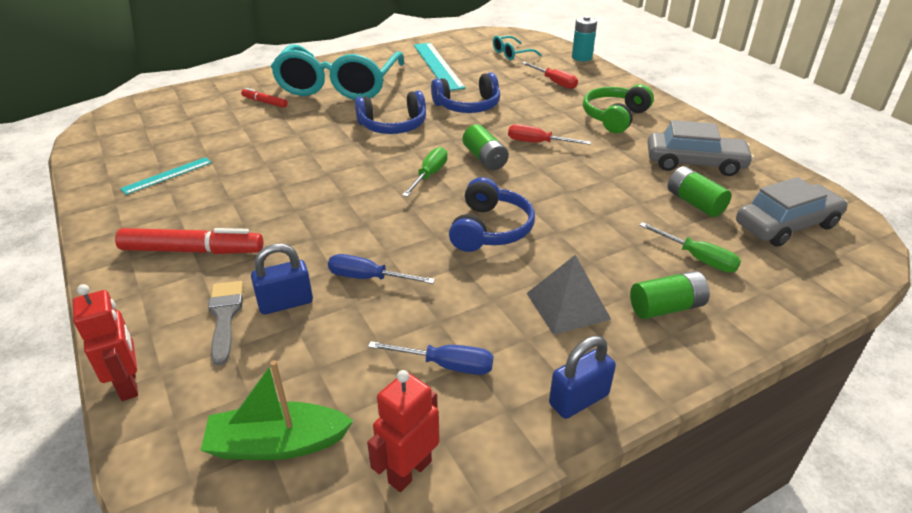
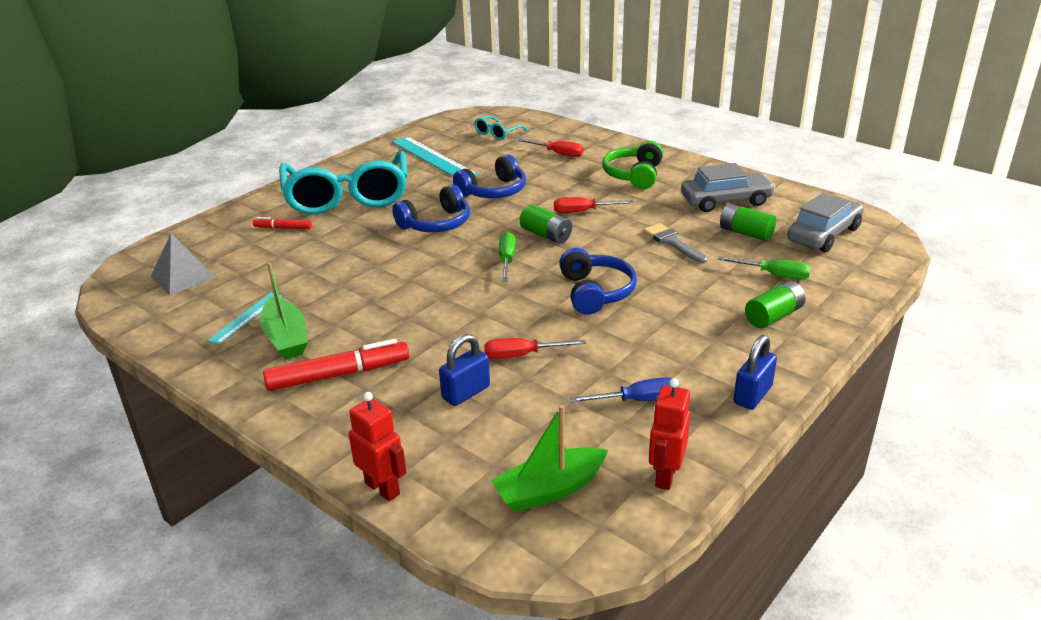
camera: 20 degrees left, 5 degrees down
grey brush [208,281,243,366] -> grey brush moved to [643,223,707,263]
blue screwdriver [328,254,435,284] -> red screwdriver [484,338,586,359]
grey pyramid [526,255,611,335] -> grey pyramid moved to [151,233,216,295]
turquoise battery [572,16,597,61] -> none
none -> green boat [260,262,307,359]

